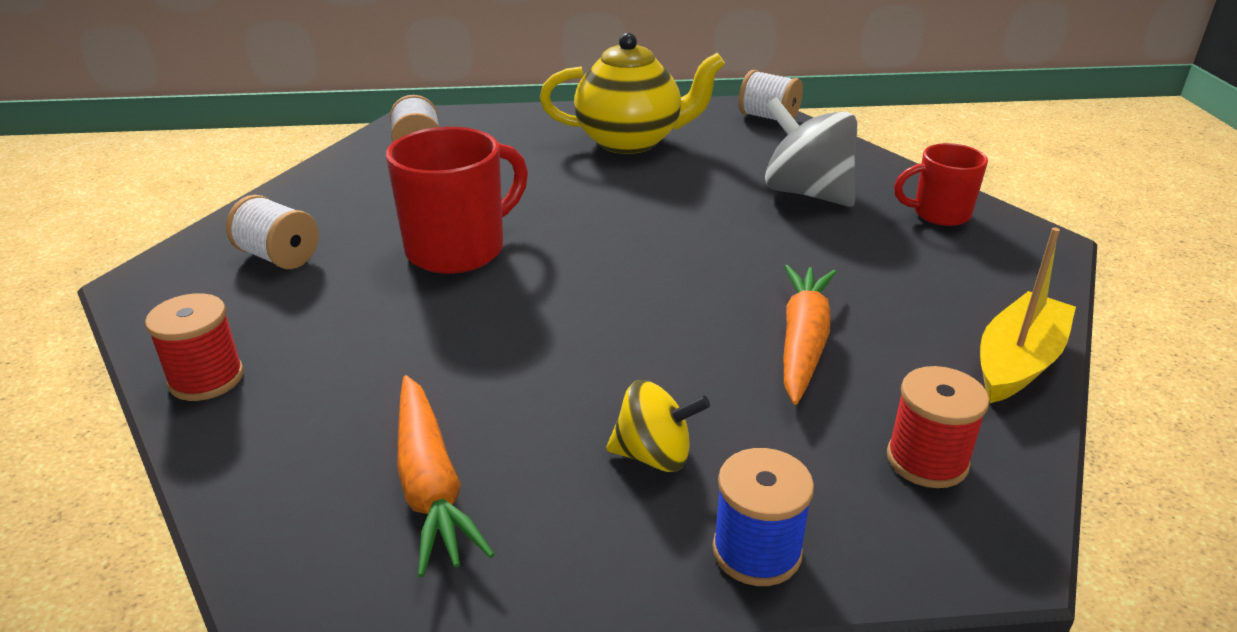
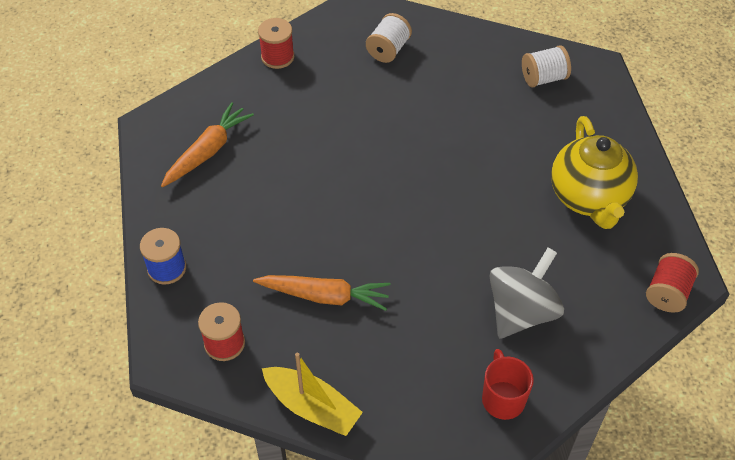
camera: 85 degrees right, 20 degrees up
red mug [386,127,528,274] -> none
orange carrot [397,375,494,577] -> orange carrot turned 150 degrees clockwise [161,102,254,187]
yellow spinning top [606,380,710,472] -> none
white spool [738,70,803,120] -> red spool [646,253,699,313]

